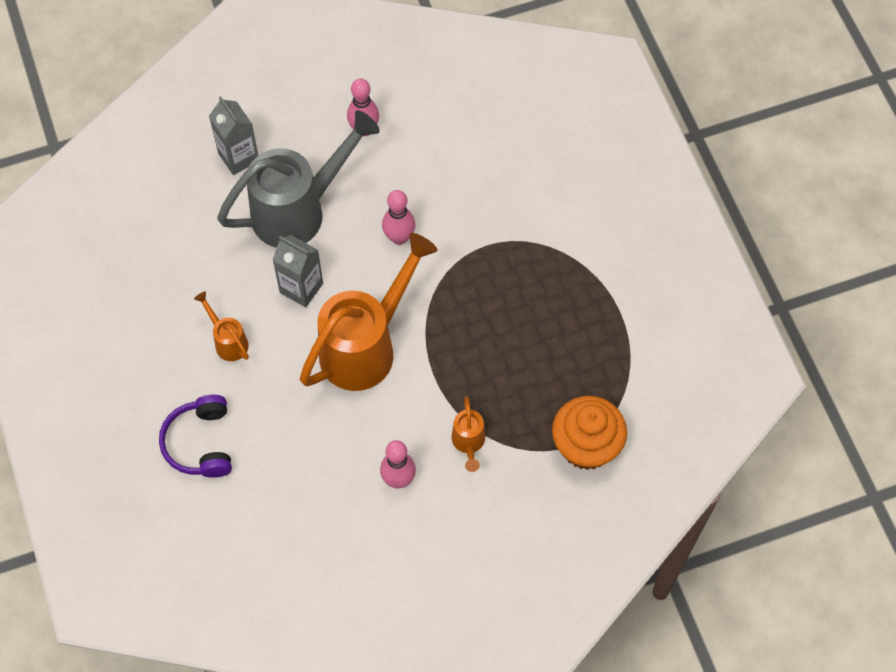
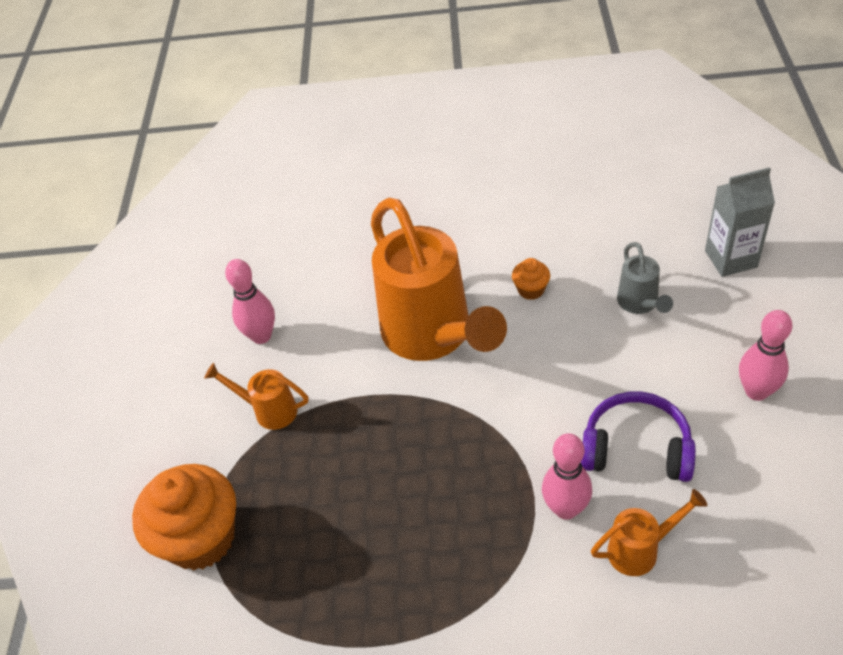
camera: 115 degrees right, 15 degrees down
purple headphones [159,395,232,478] -> purple headphones moved to [581,391,696,482]
orange watering can [194,291,249,361] -> orange watering can moved to [591,489,707,576]
grey watering can [217,110,380,248] -> grey watering can [617,242,673,314], size x0.44
grey carton [272,235,323,307] -> orange cupcake [512,258,550,300]
pink bowling pin [382,190,415,245] -> pink bowling pin moved to [542,433,592,520]

